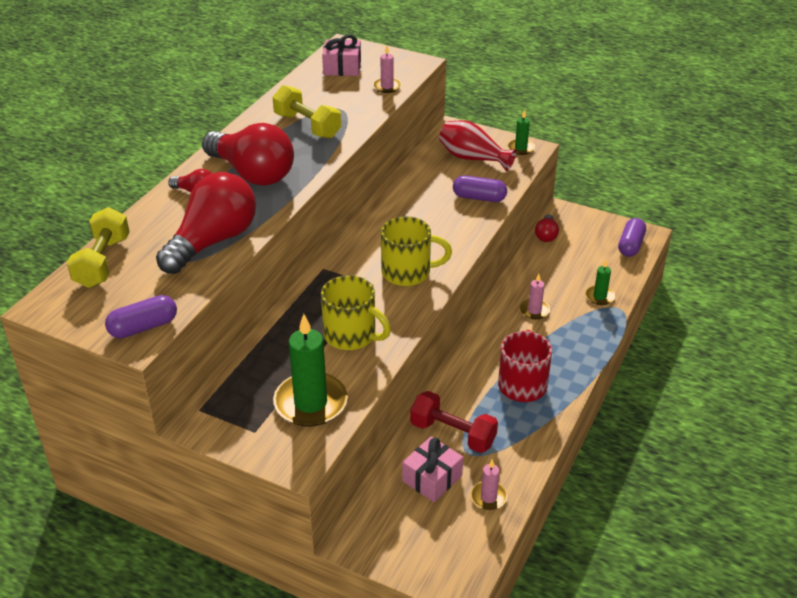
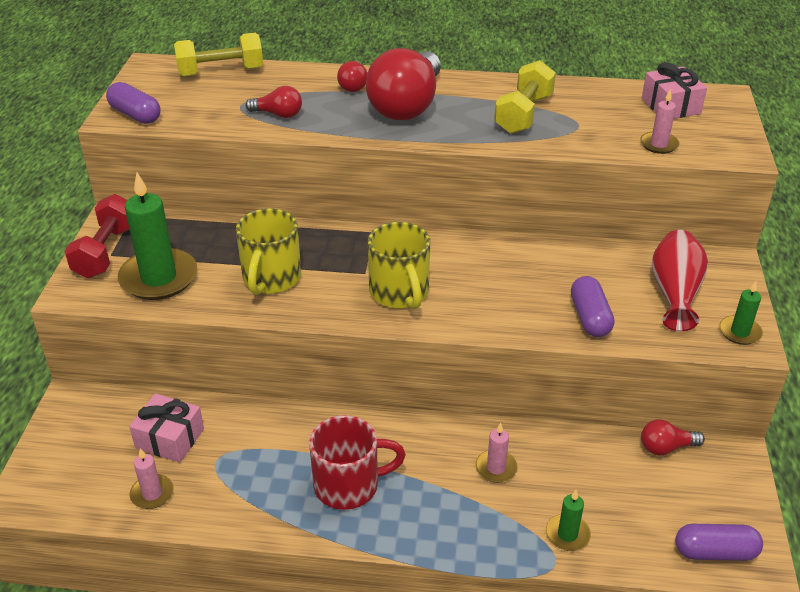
camera: 70 degrees right, 0 degrees up
red light bulb [156,172,256,274] -> red light bulb [245,86,302,118], size x0.46
red dumbbell [410,391,498,453] -> red dumbbell moved to [65,194,130,278]

